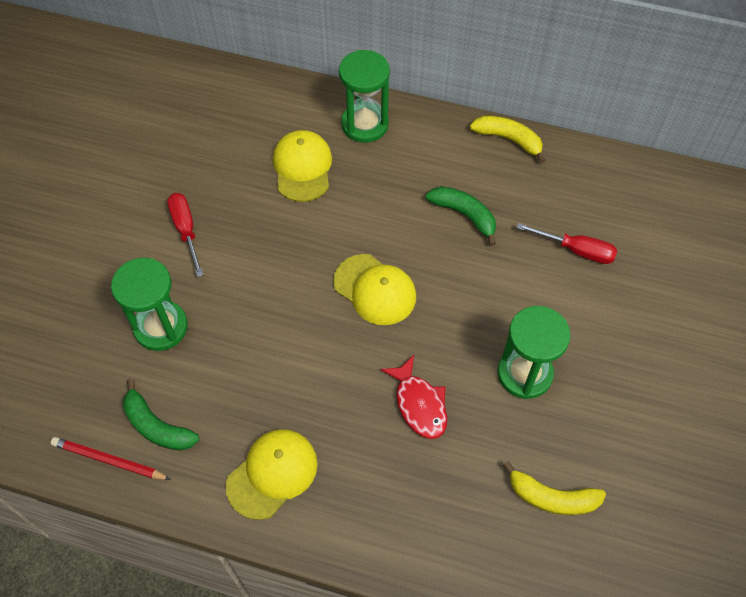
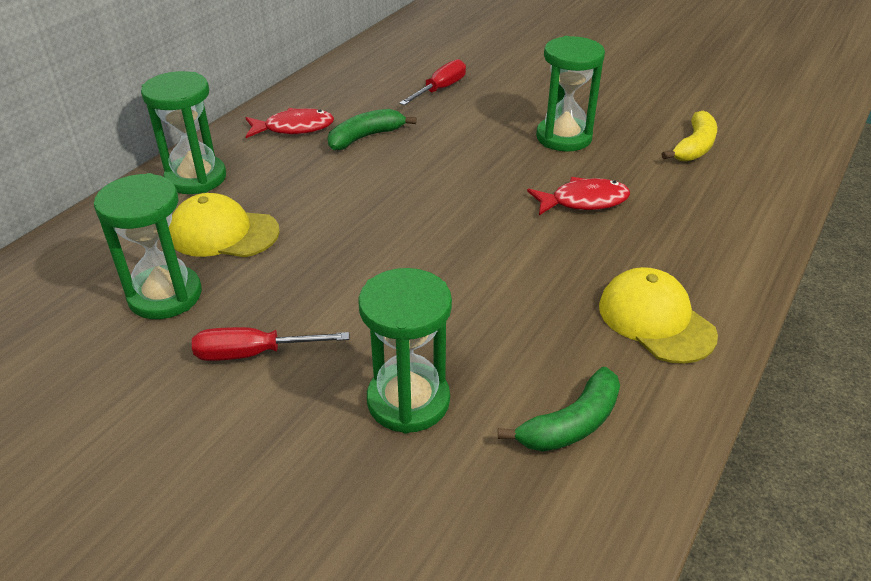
camera: 75 degrees left, 20 degrees down
red pencil [51,437,171,480] -> none
yellow cap [333,254,416,325] -> none
yellow banana [470,116,546,163] -> none
none -> green hourglass [94,173,202,319]
none -> red fish [245,108,334,138]

